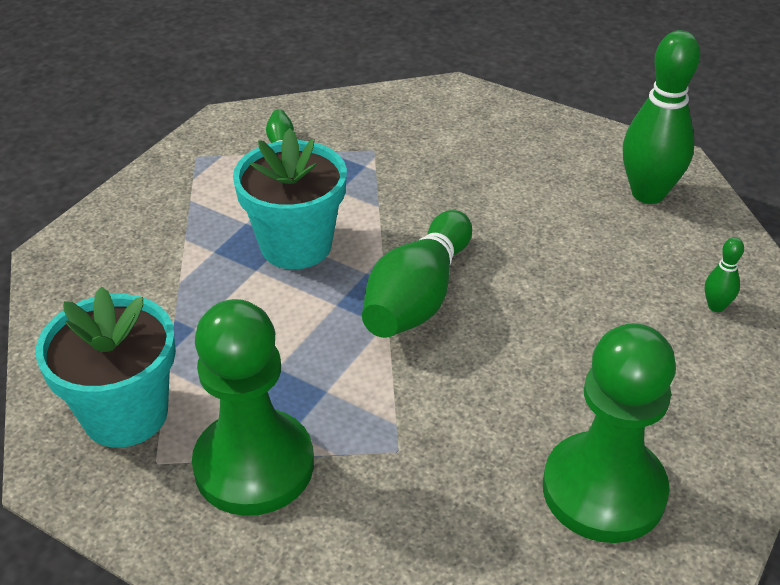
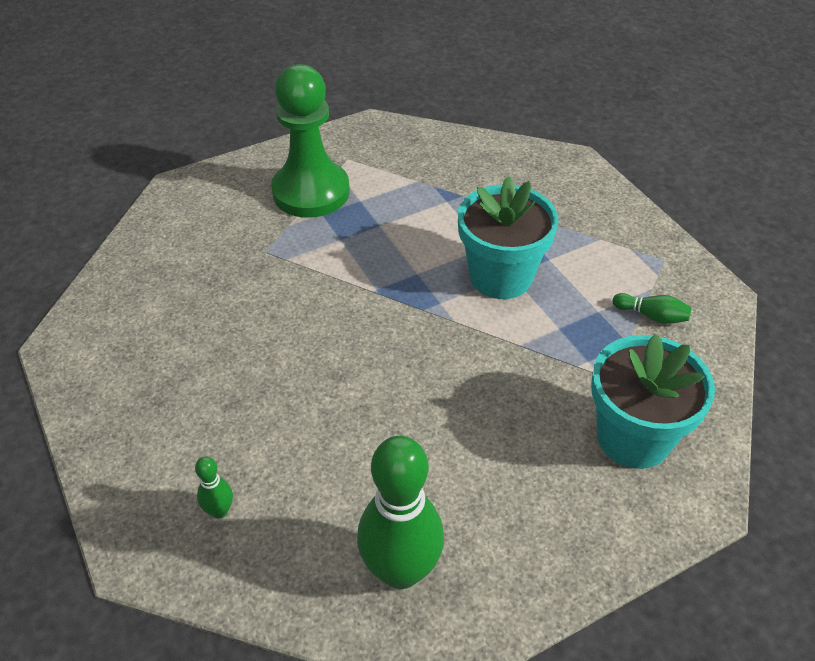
camera: 120 degrees right, 5 degrees up
turquoise flower pot [36,286,176,448] -> turquoise flower pot moved to [591,334,715,469]
green bowling pin [362,210,472,338] -> none
green pawn [543,323,676,543] -> none

